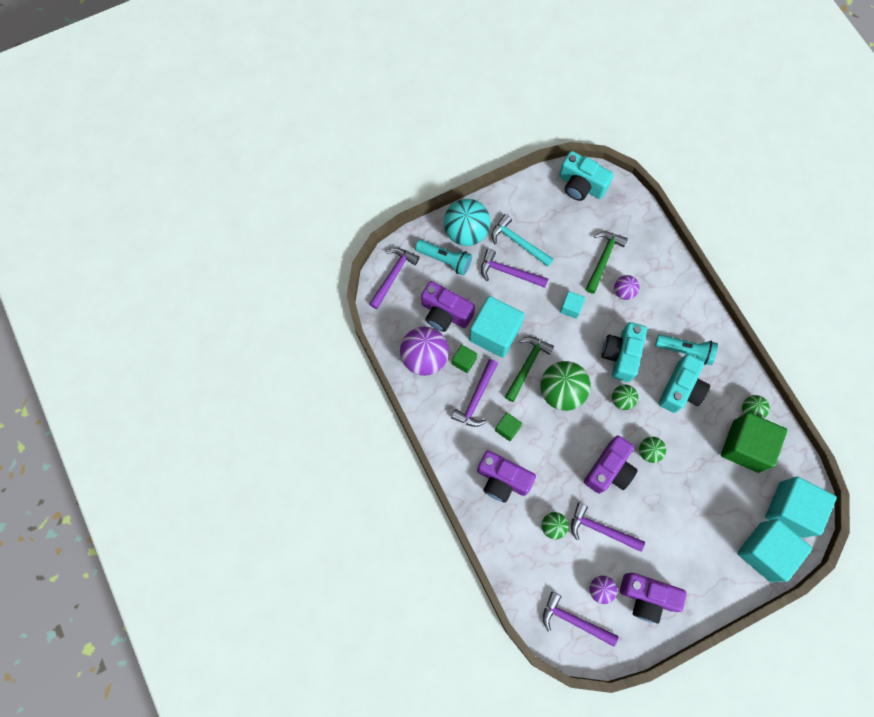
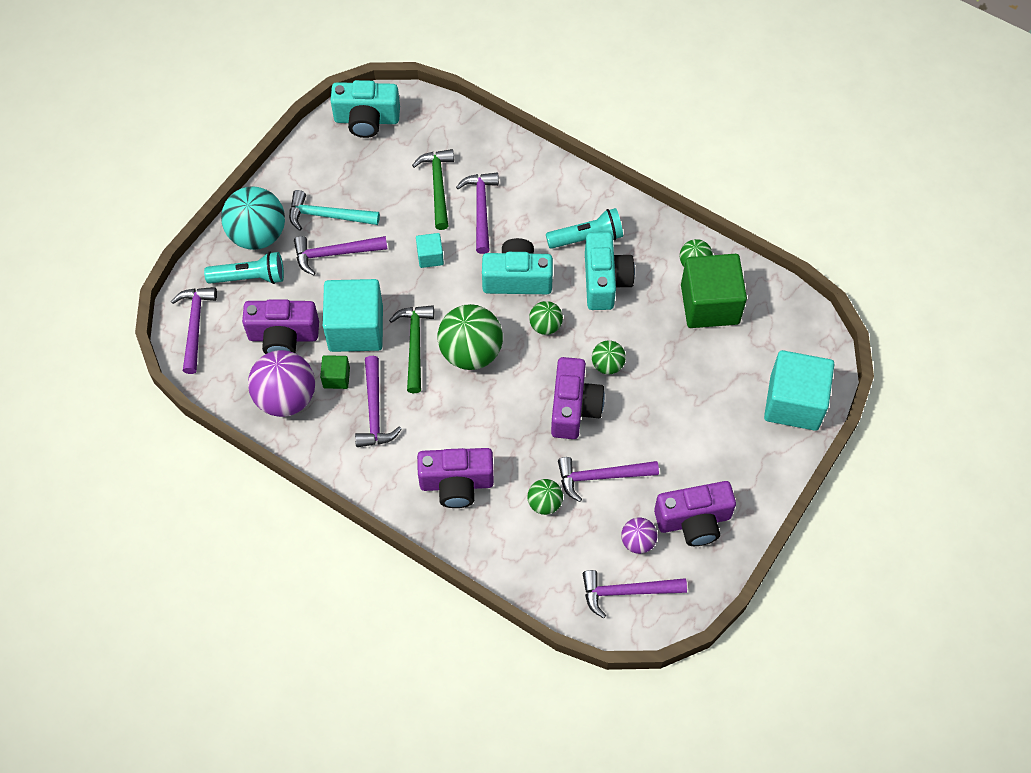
camera: 30 degrees left, 10 degrees down
green cube [495,413,522,441] -> none
turquoise camera [601,322,647,382] -> turquoise camera turned 105 degrees clockwise [482,238,553,294]
purple ball [614,275,639,300] -> purple hammer [456,173,499,254]
turquoise cube [765,477,837,538] -> none

